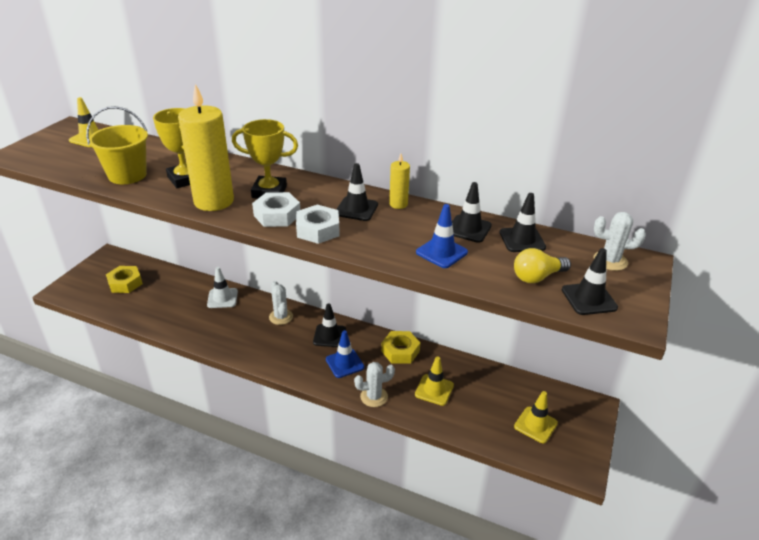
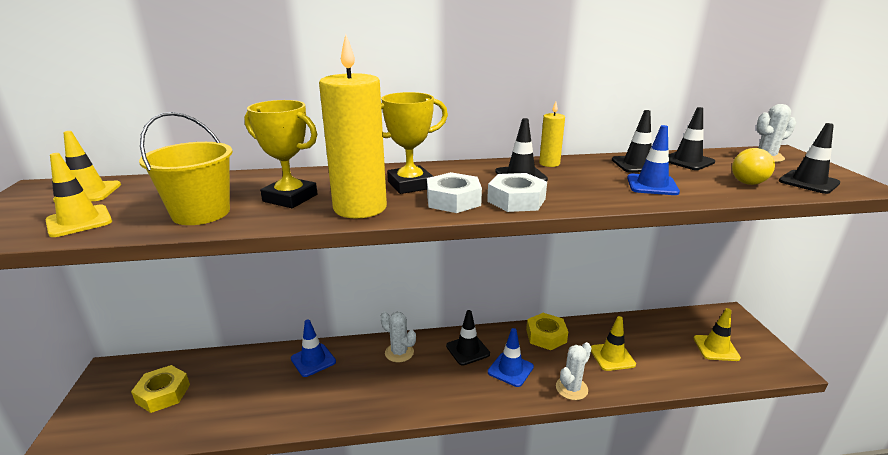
camera: 30 degrees left, 10 degrees down
white traffic cone [207,267,238,308] -> blue traffic cone [291,320,336,377]
none -> yellow traffic cone [45,153,112,237]

